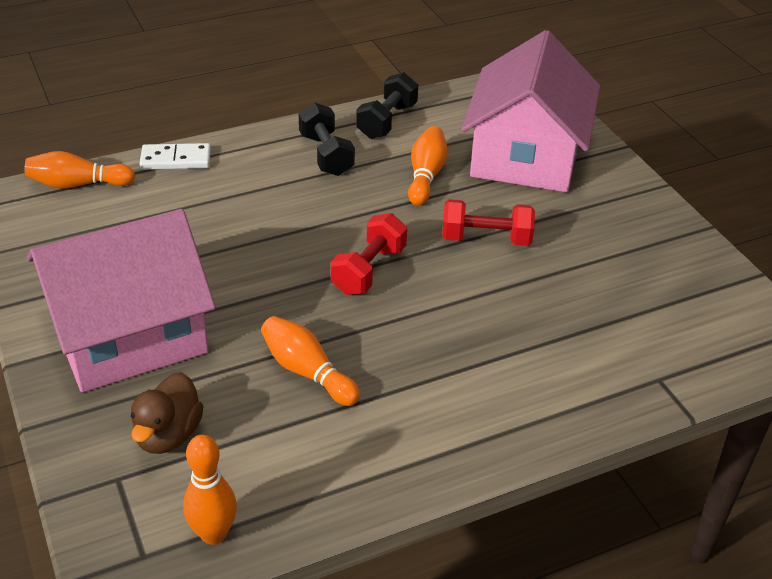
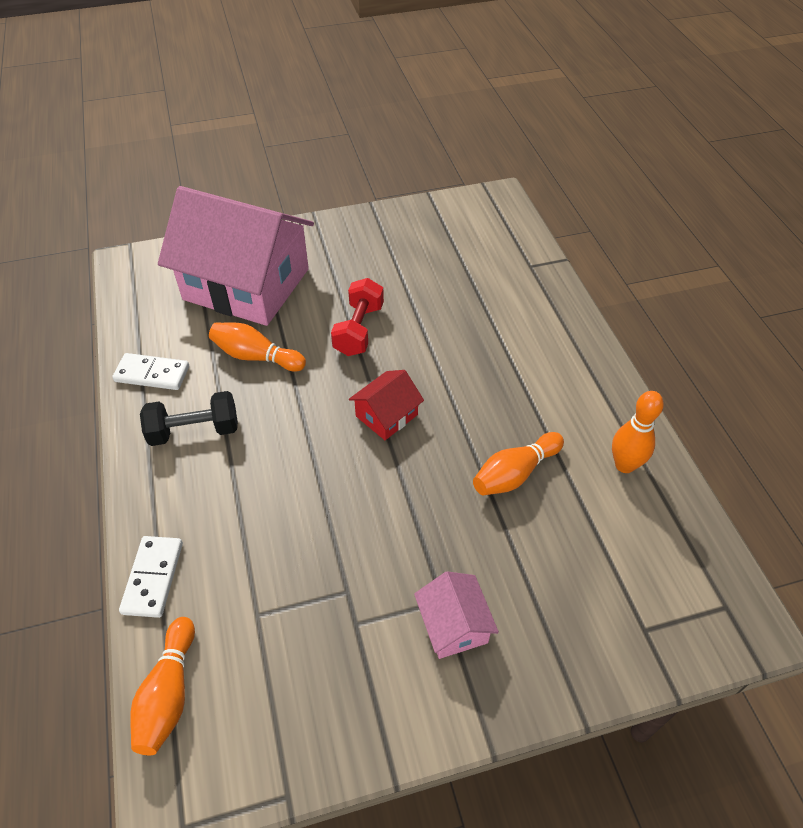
camera: 80 degrees left, 10 degrees up
pink house [27,209,216,392] -> pink house [414,571,499,659], size x0.42
brown duck [131,372,204,454] -> none
orange bowling pin [183,435,237,545] -> orange bowling pin moved to [612,391,664,473]
red dumbbell [331,213,407,295] -> red house [349,370,424,440]
black dumbbell [356,72,418,139] -> white domino [112,353,189,390]

